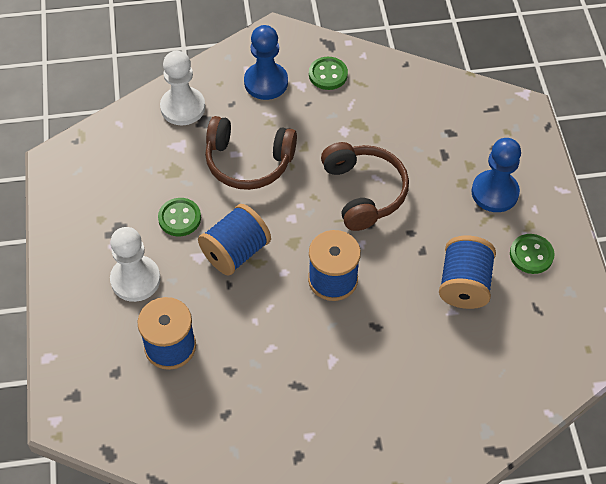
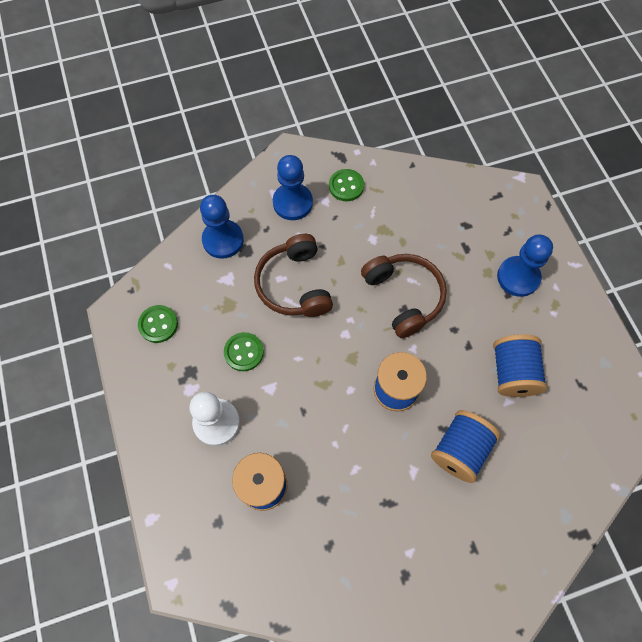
camera: 10 degrees left, 10 degrees up
white pawn [160,51,205,125] -> blue pawn [200,195,244,259]
blue spool [198,204,271,276] -> blue spool moved to [431,410,500,483]
brown headphones [205,116,297,190] -> brown headphones turned 75 degrees clockwise [254,234,333,317]
green button [510,234,554,274] -> green button moved to [138,305,178,343]

